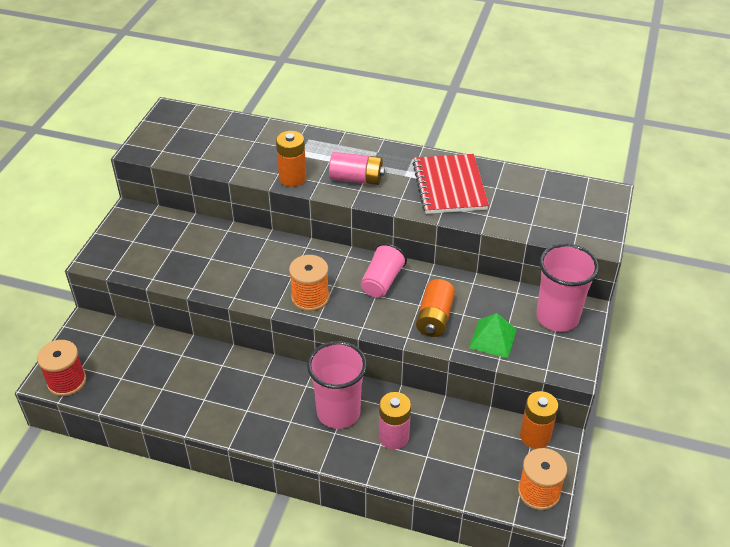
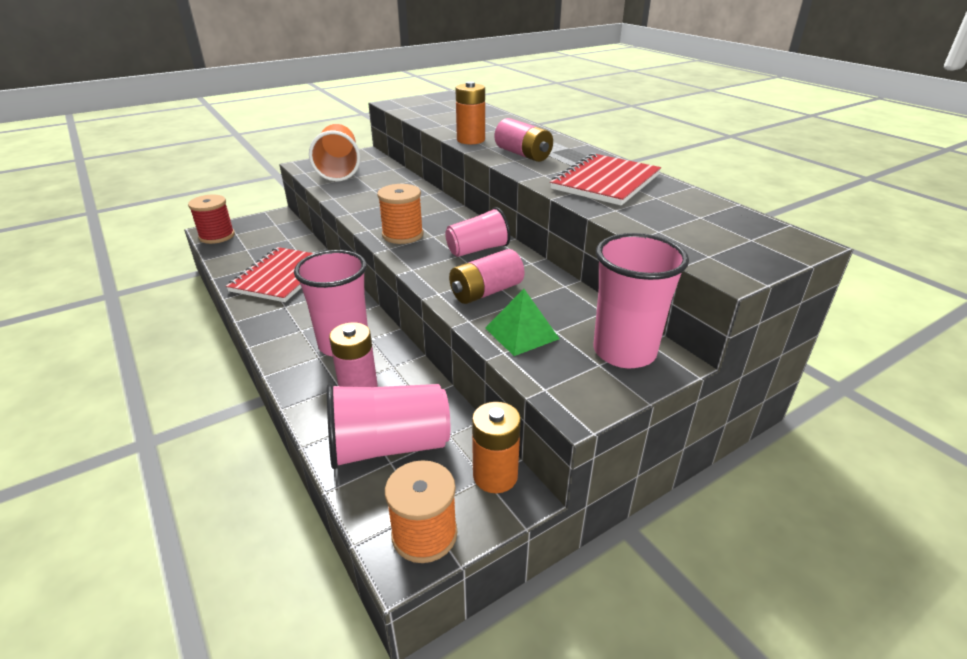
camera: 40 degrees right, 10 degrees down
orange battery [416,279,455,337] -> pink battery [449,249,525,304]
none -> red notebook [226,247,315,302]
none -> orange cup [309,124,360,181]
none -> pink cup [327,383,450,469]

